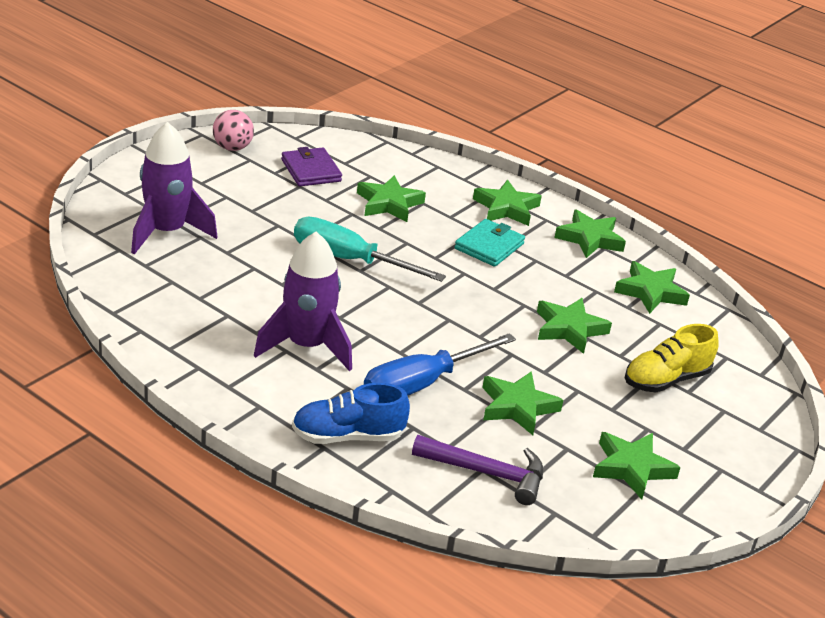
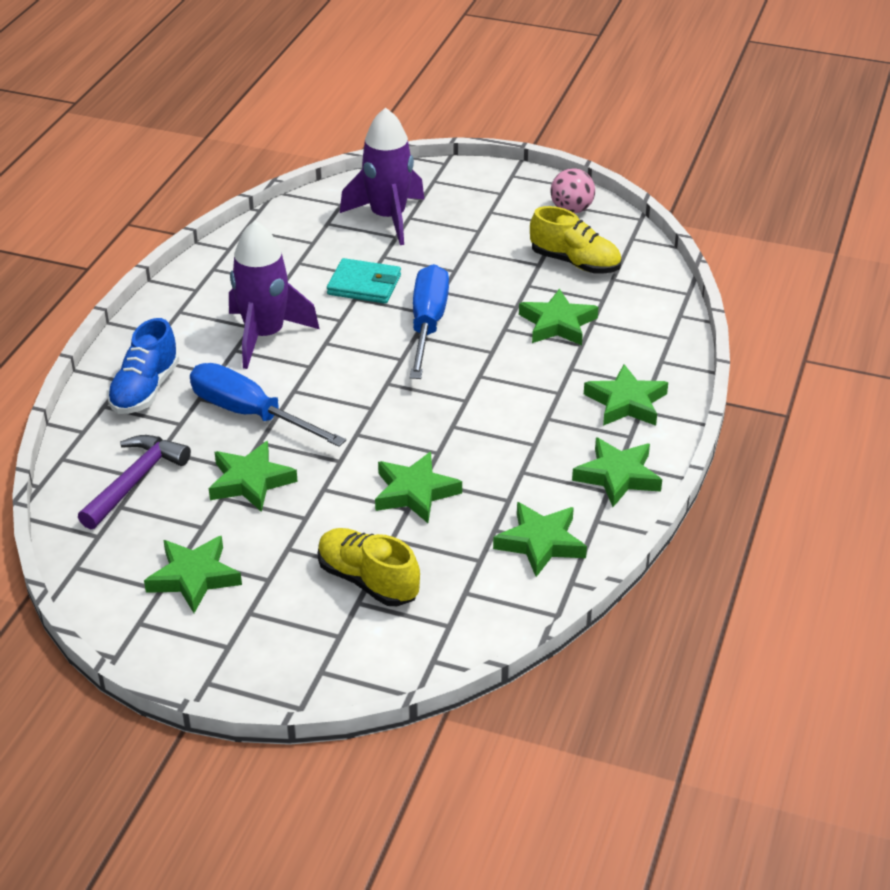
camera: 75 degrees right, 5 degrees up
purple wallet [281,147,342,186] -> yellow shoe [530,206,622,274]
blue shoe [292,383,410,444] -> blue shoe turned 135 degrees counterclockwise [107,318,179,414]
turquoise screwdriver [294,217,446,282] -> blue screwdriver [410,264,449,379]
purple hammer [412,435,543,505] -> purple hammer turned 150 degrees counterclockwise [78,435,191,529]
turquoise wallet [455,219,525,267] -> turquoise wallet moved to [327,258,401,304]

